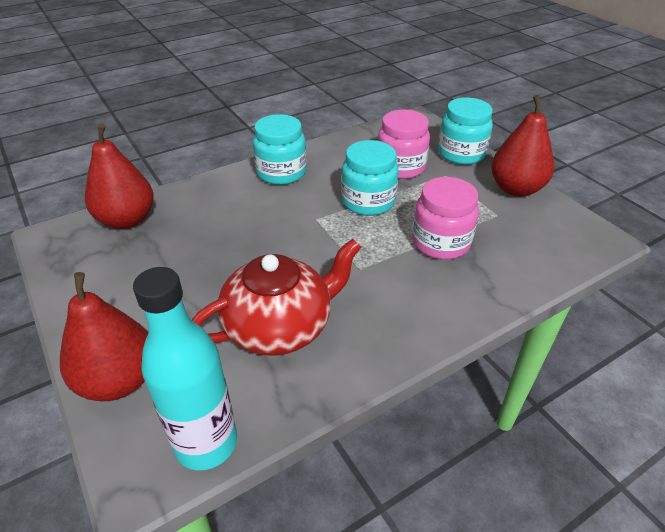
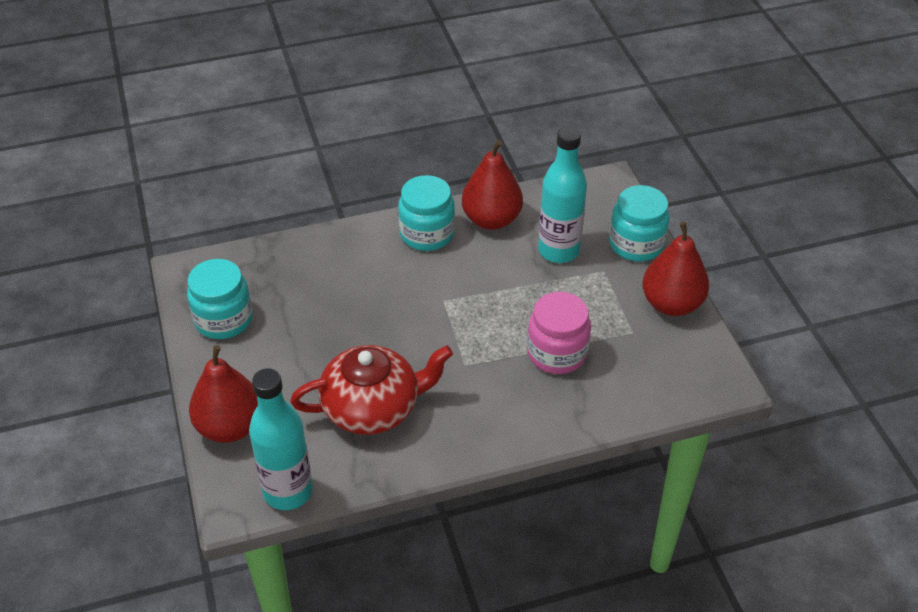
camera: 15 degrees right, 5 degrees up
red pear [85,123,154,229] -> red pear moved to [462,140,523,230]
turquoise jar [341,140,398,216] -> turquoise jar moved to [187,259,253,339]
pink jar [378,110,430,179] -> turquoise bottle [538,126,587,263]

